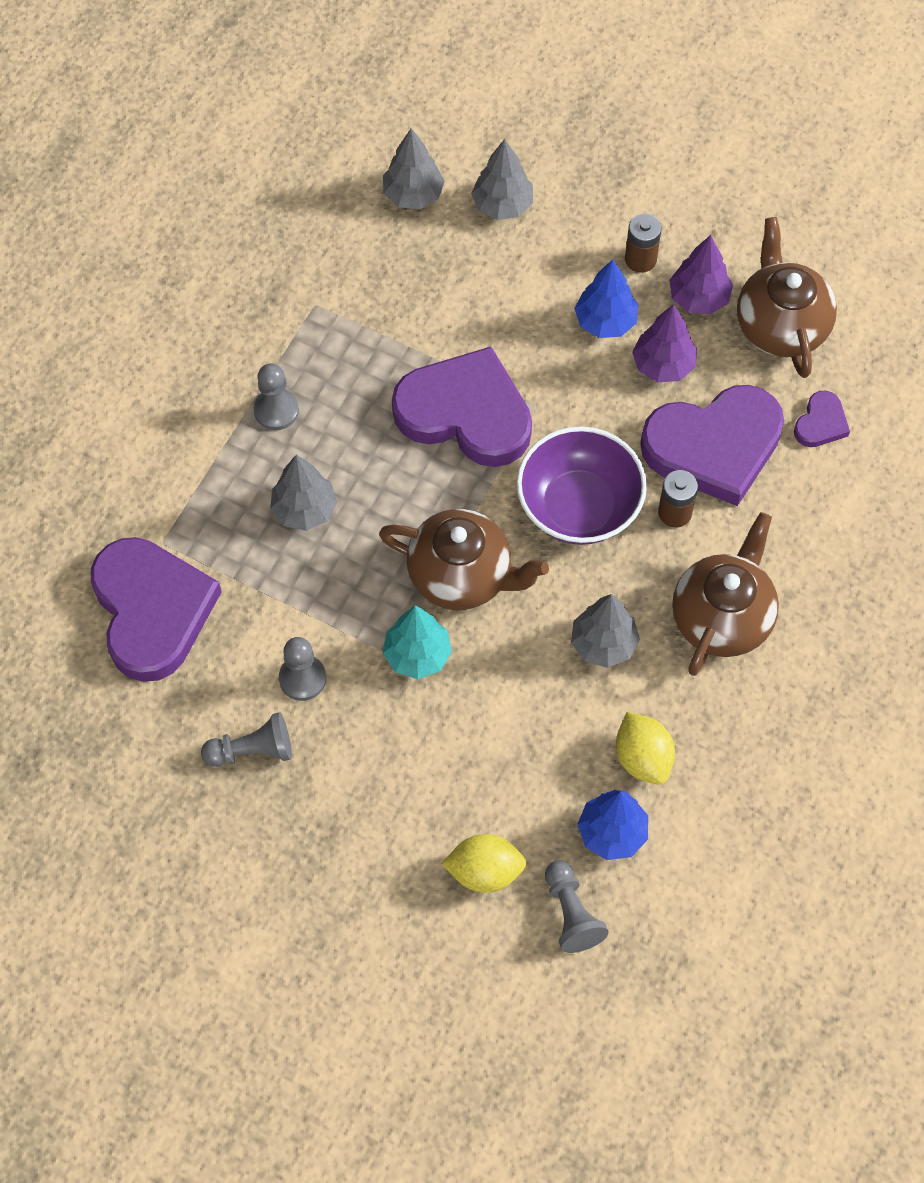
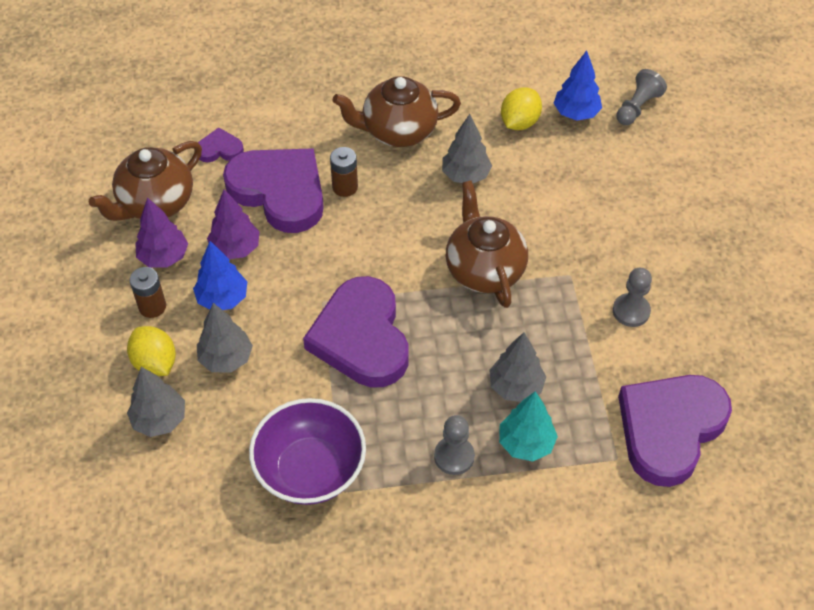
camera: 125 degrees left, 10 degrees down
grey pawn [201,712,292,767] -> none
grey tree [383,128,445,209] -> grey tree moved to [197,303,253,373]
turquoise tree [383,606,452,679] -> turquoise tree moved to [499,391,558,462]
yellow lemon [441,834,527,893] -> yellow lemon moved to [127,326,176,376]
purple bowl [516,426,647,545] -> purple bowl moved to [249,398,366,505]

